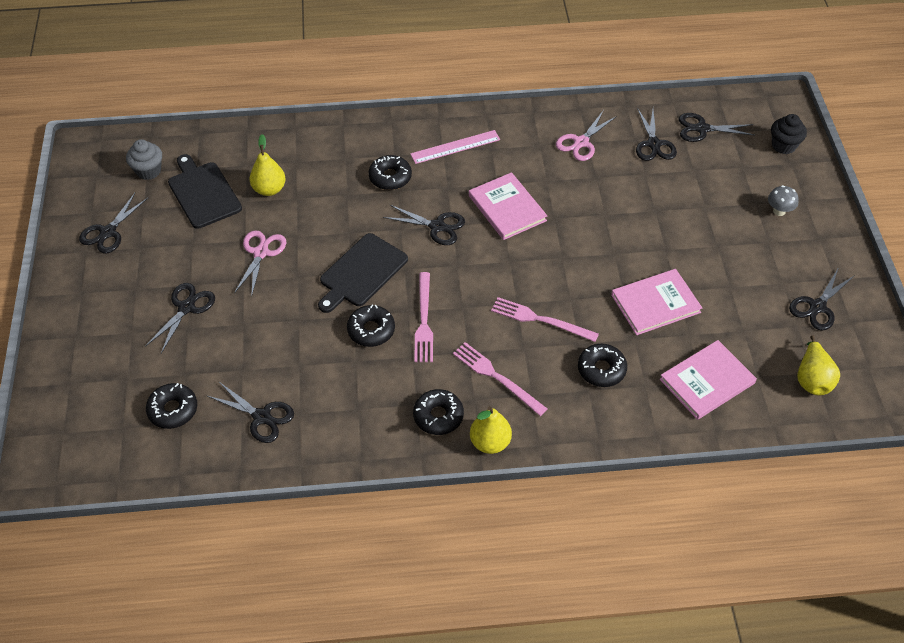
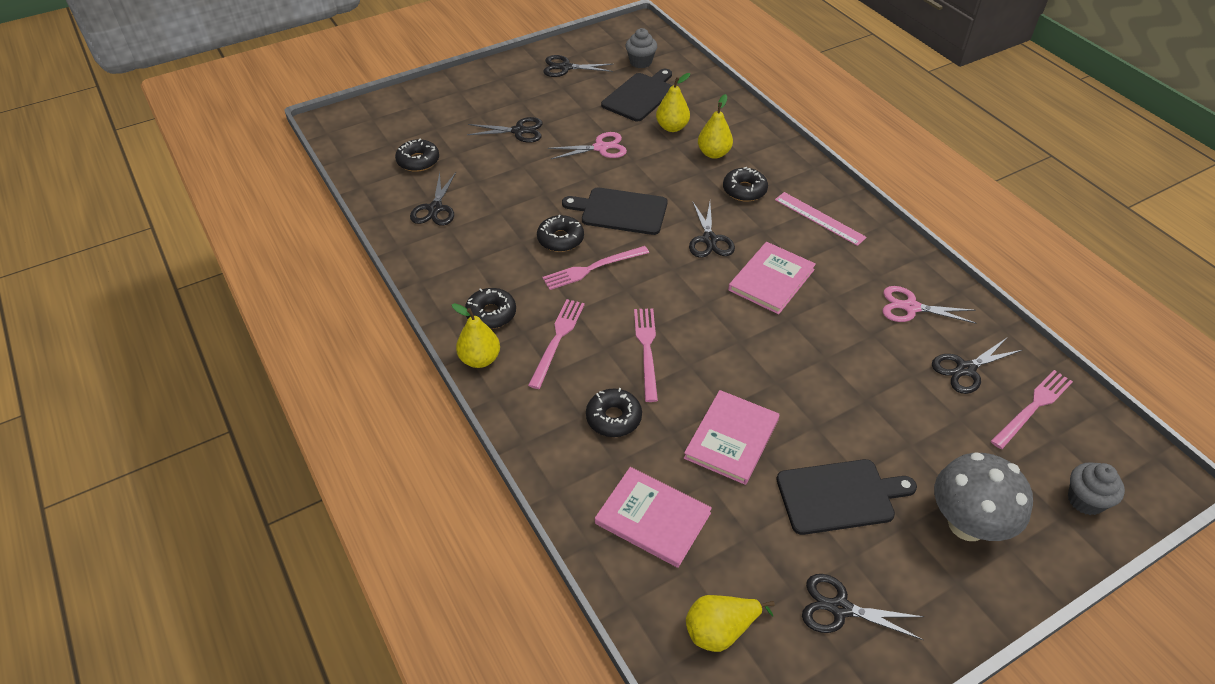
camera: 65 degrees right, 5 degrees down
pink book [611,269,702,335] -> pink book turned 75 degrees clockwise [684,390,779,485]
black scissors [679,113,754,142] -> pink fork [991,370,1073,449]
grey mushroom [768,185,799,216] -> grey mushroom [934,452,1033,541], size x2.18
black cupcake [771,114,807,154] -> grey cupcake [1068,462,1125,515]
none -> yellow pear [698,94,733,159]
none -> black cutting board [776,459,917,535]

